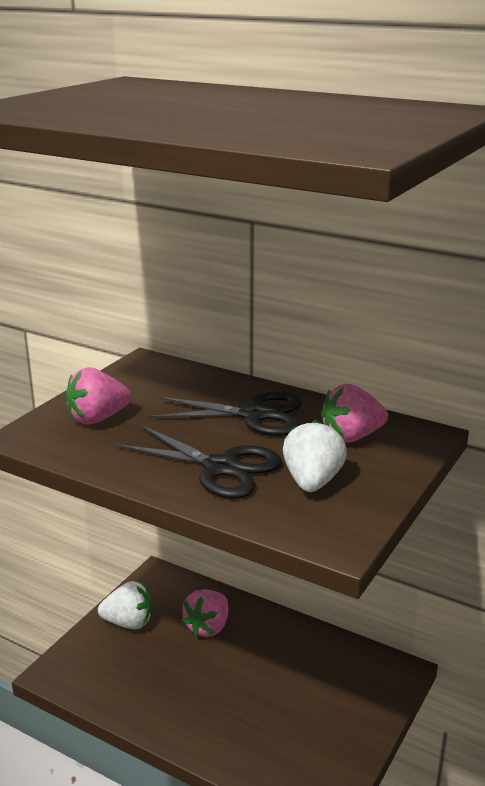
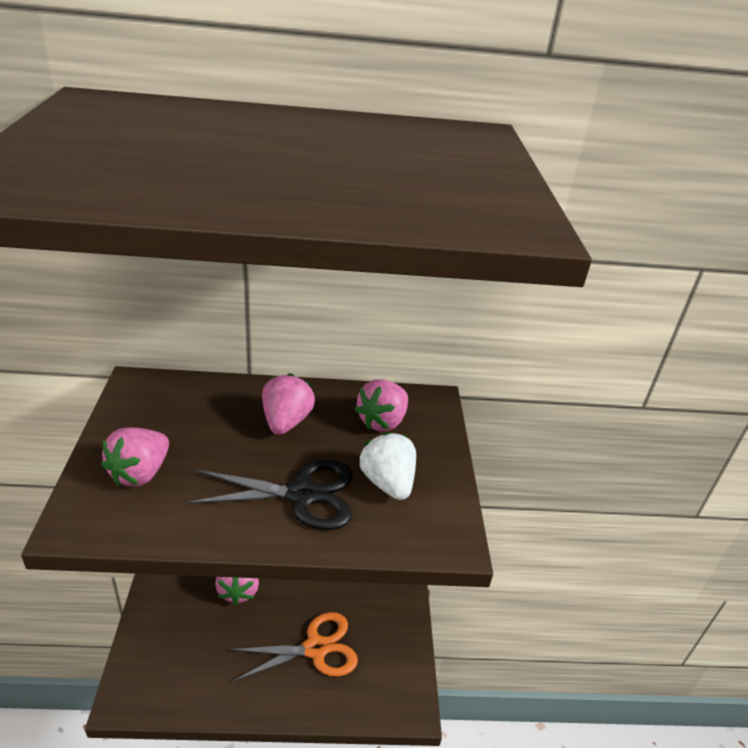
camera: 35 degrees left, 10 degrees up
white strawberry [98,581,152,629] -> none
black scissors [148,391,302,436] -> pink strawberry [262,373,315,435]
none -> orange scissors [229,612,358,681]

